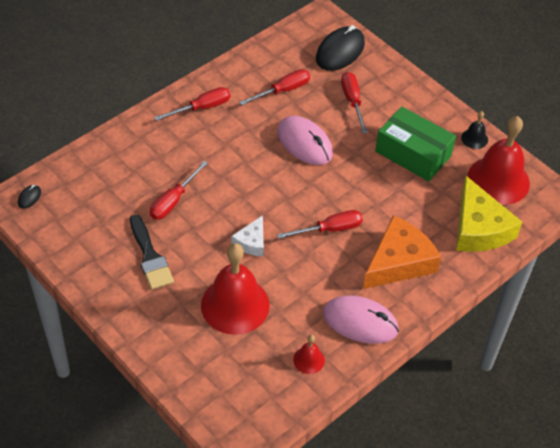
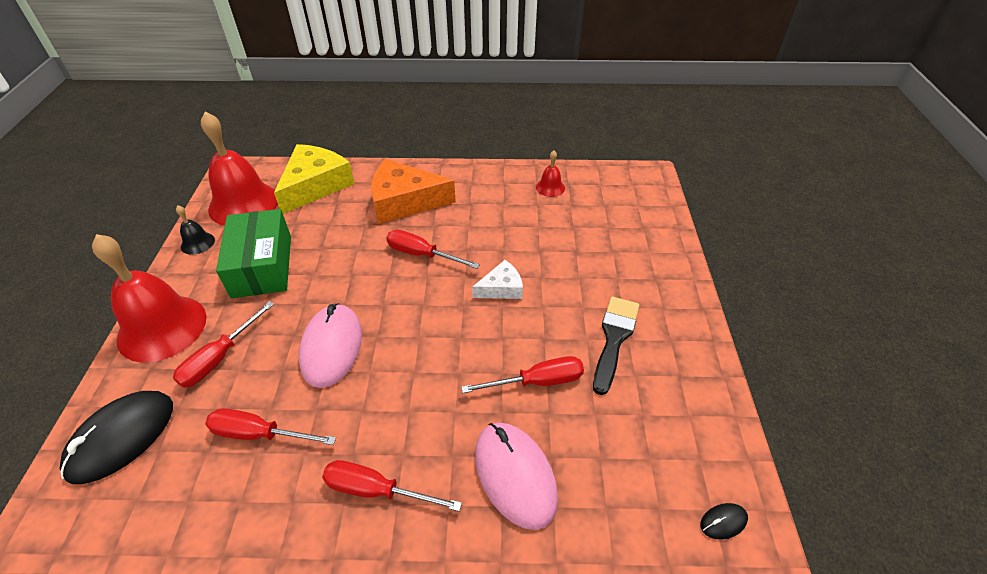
camera: 135 degrees left, 5 degrees down
red bell [201,243,270,335] -> red bell moved to [92,234,206,363]
black mouse [316,25,365,71] -> black mouse turned 45 degrees counterclockwise [59,391,173,484]
pink mouse [323,295,399,344] -> pink mouse moved to [475,422,558,530]

